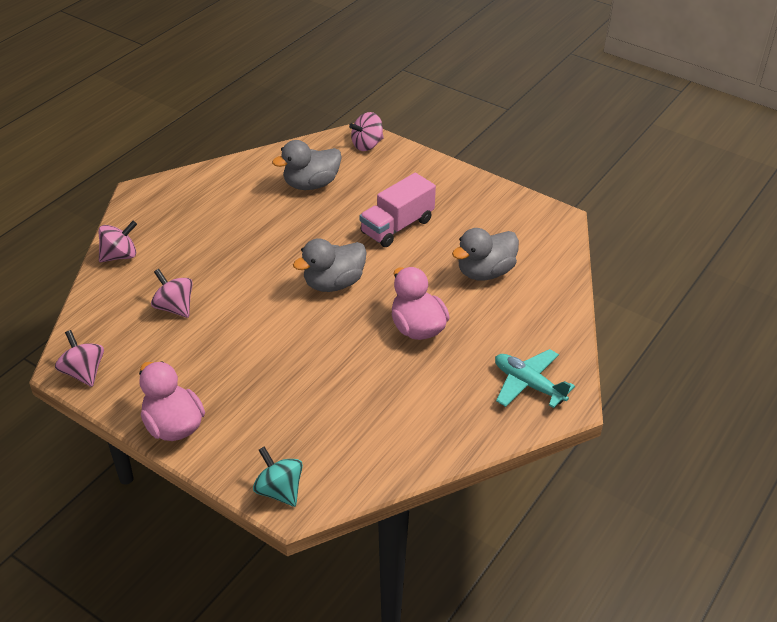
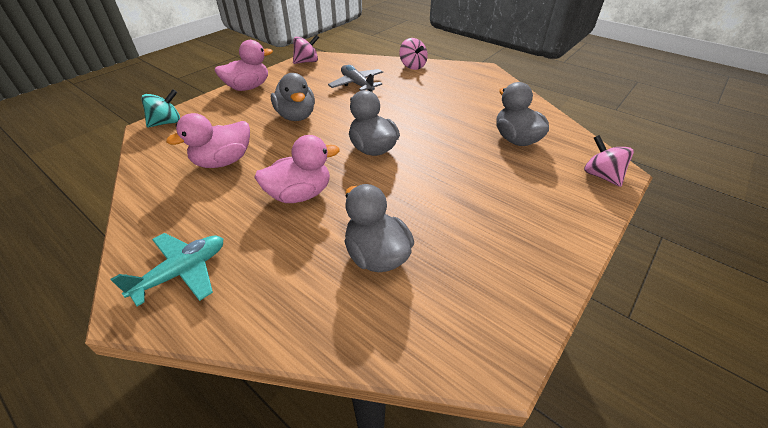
camera: 95 degrees right, 0 degrees up
pink spinning top [151,269,193,318] -> grey plane [328,65,383,92]
pink truck [360,173,436,247] -> none
none -> pink duck [166,113,250,168]
none -> grey duck [271,73,315,121]

